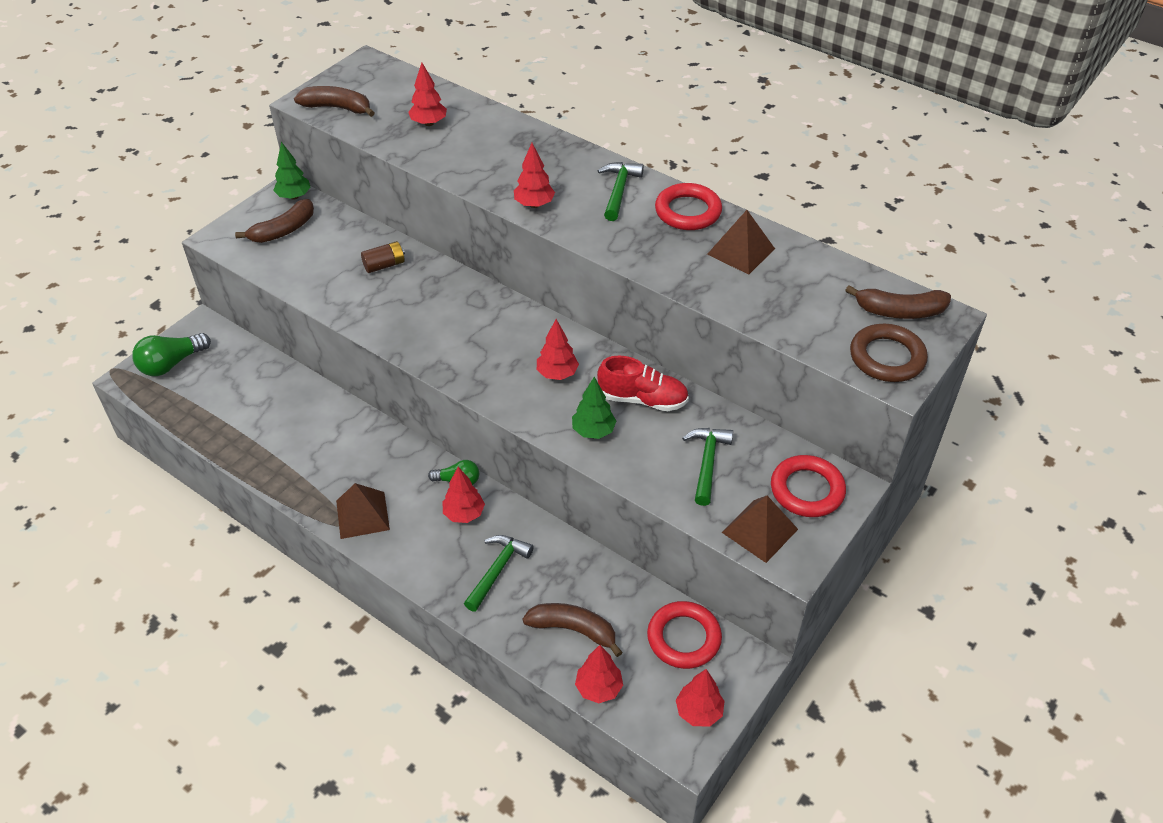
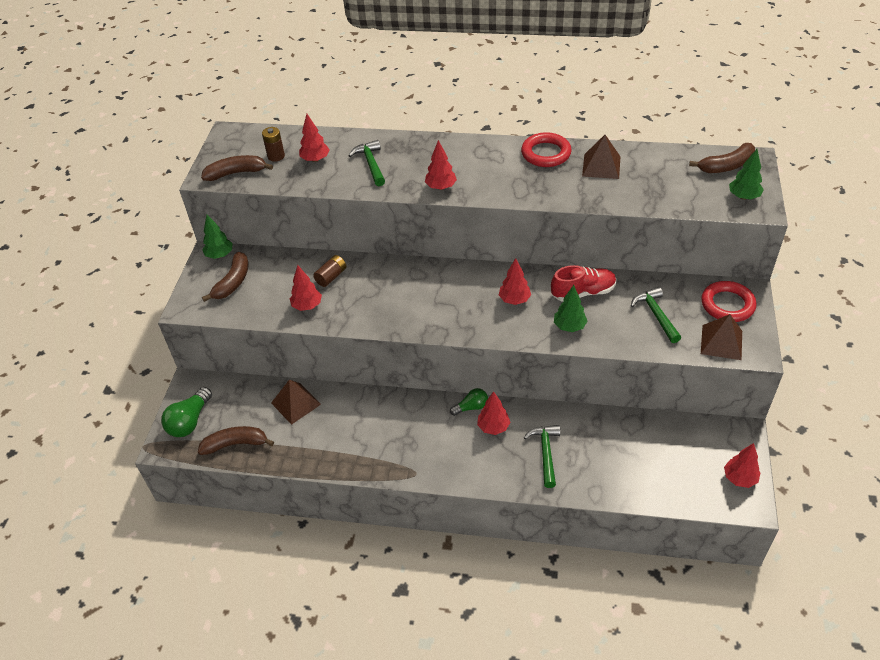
camera: 25 degrees left, 0 degrees up
brown pyramid [336,483,390,539] -> brown pyramid moved to [271,380,321,425]
brown banana [523,603,623,657] -> brown banana moved to [198,426,274,455]
red tree [575,645,623,703] -> red tree moved to [290,265,322,311]
green hammer [598,162,644,221] -> green hammer moved to [348,140,385,186]
red ring [647,601,722,669] -> none
brown ring [850,324,928,382] -> green tree [729,149,764,200]
none -> brown battery [262,127,285,162]

